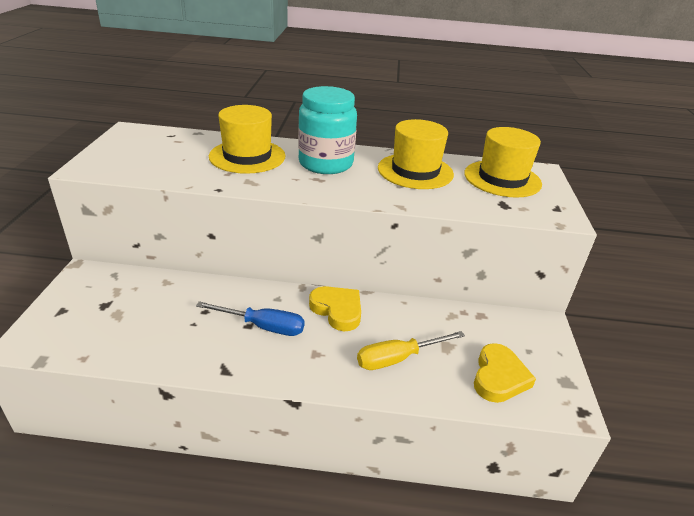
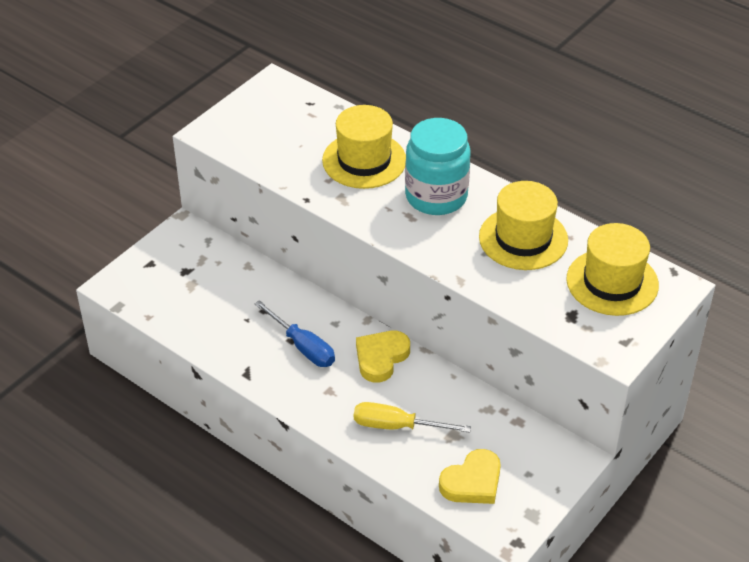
camera: 35 degrees right, 10 degrees up
yellow heart [309,286,361,331] -> yellow heart turned 135 degrees counterclockwise [356,331,410,383]

